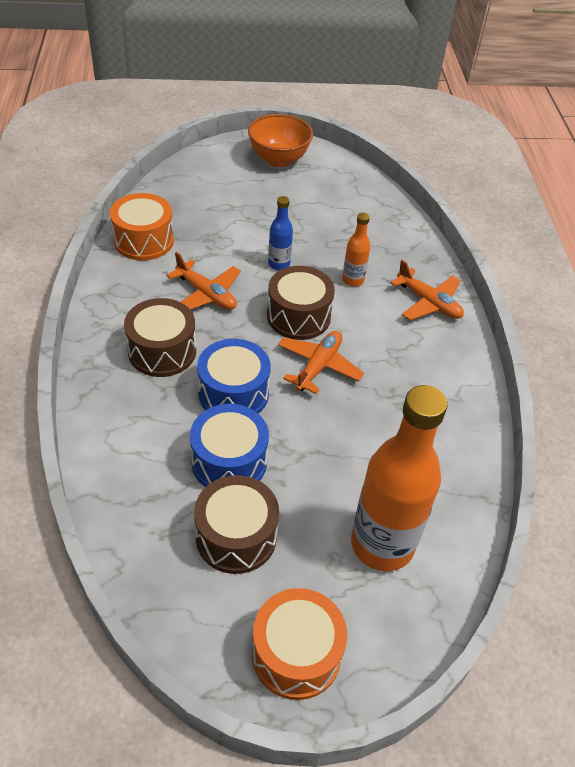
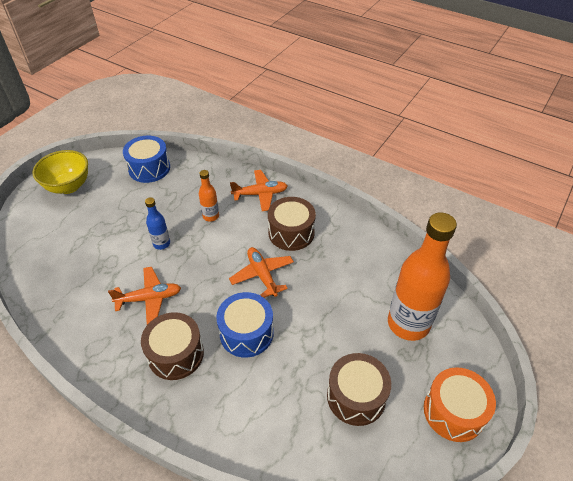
camera: 50 degrees left, 0 degrees up
orange drum [110,193,174,261] -> none
blue drum [190,404,269,487] -> blue drum moved to [123,136,170,183]
orange bowl [248,114,313,167] -> yellow bowl [33,150,88,194]
brown drum [267,266,335,340] -> brown drum moved to [268,197,316,251]

